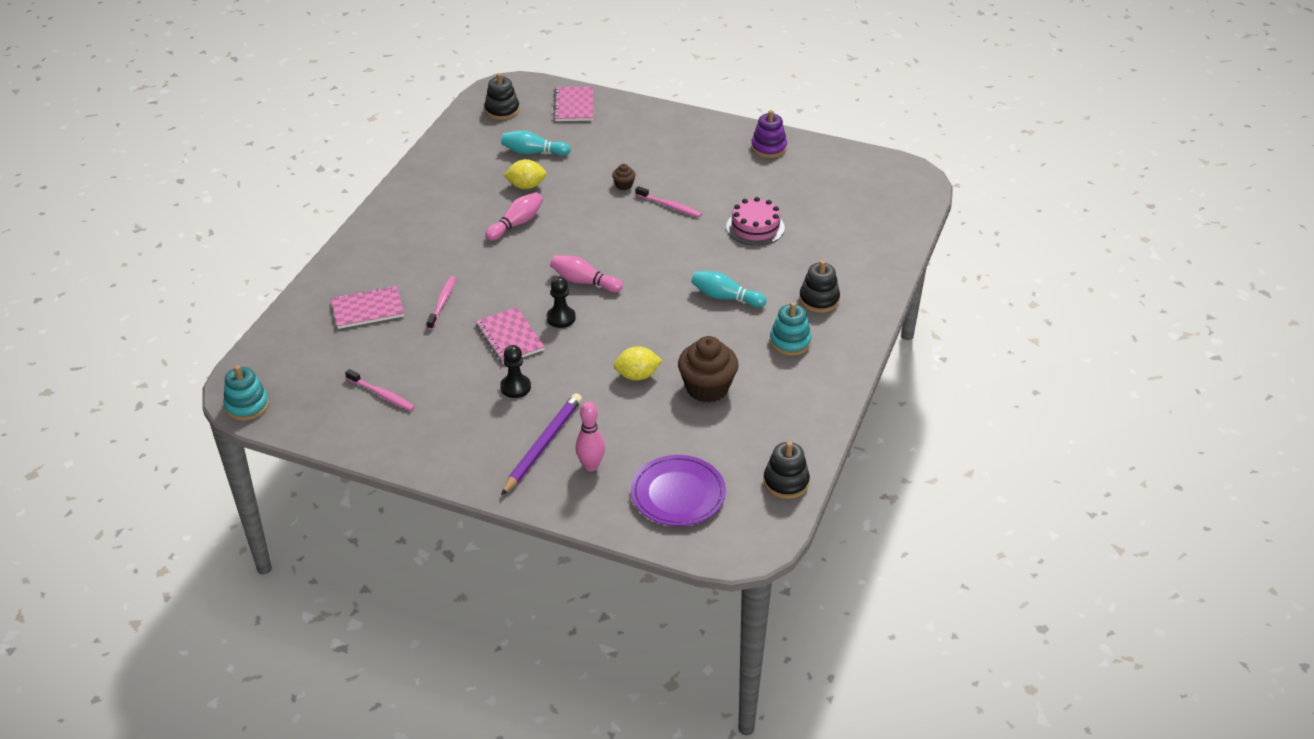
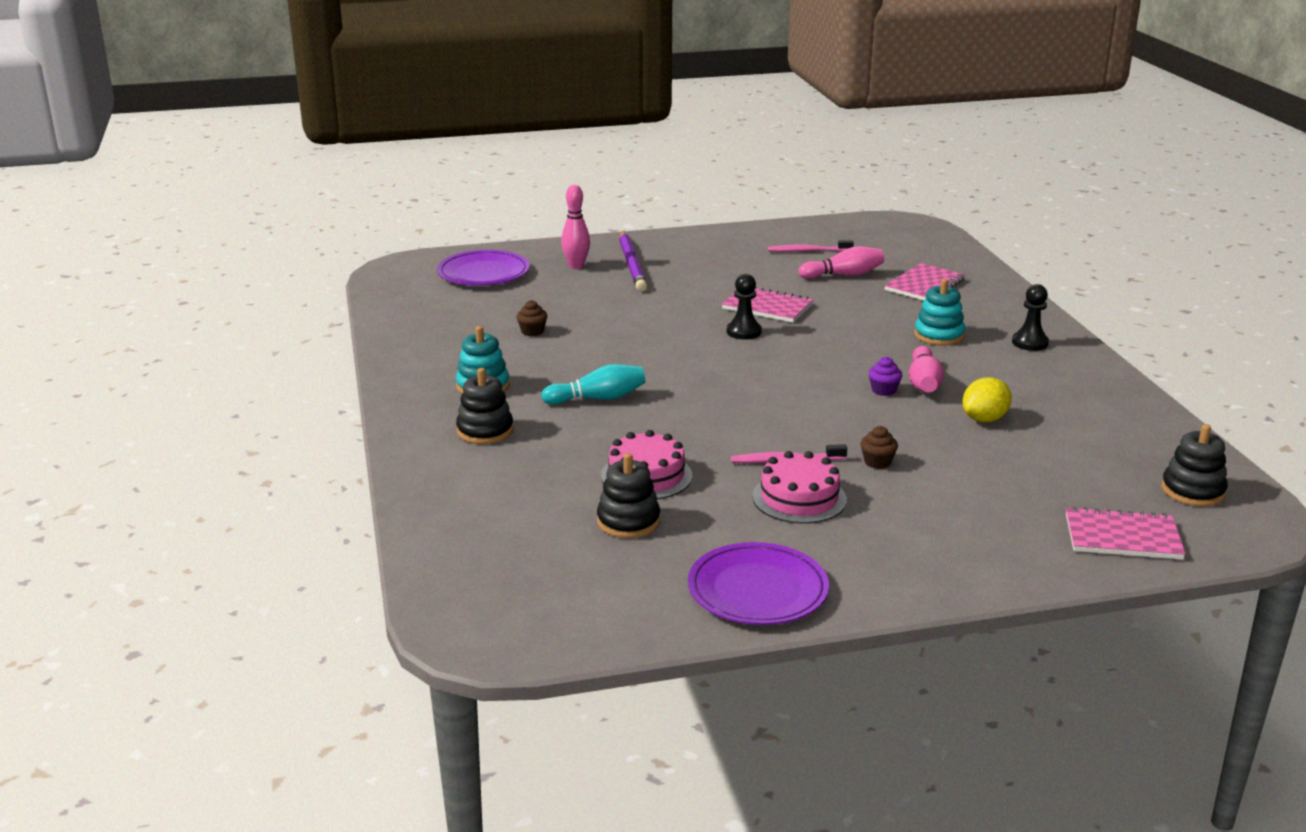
camera: 145 degrees right, 15 degrees down
turquoise stacking toy [223,365,269,421] -> turquoise stacking toy moved to [914,279,965,345]
pink toothbrush [427,276,456,330] -> none
black pawn [500,345,531,398] -> black pawn moved to [1012,284,1049,351]
turquoise bowling pin [501,130,571,156] -> none
pink bowling pin [550,255,623,292] -> pink bowling pin moved to [799,246,884,279]
pink notebook [553,86,593,121] -> pink notebook turned 45 degrees counterclockwise [1066,507,1186,560]
yellow lemon [614,346,663,380] -> none
brown cupcake [678,336,739,403] -> brown cupcake [516,300,547,336], size x0.45
purple stacking toy [751,110,787,158] -> purple plate [688,542,829,625]
black stacking toy [763,441,810,499] -> black stacking toy moved to [597,453,660,538]
none -> pink cake [752,451,847,524]
none -> purple cupcake [868,357,903,396]

